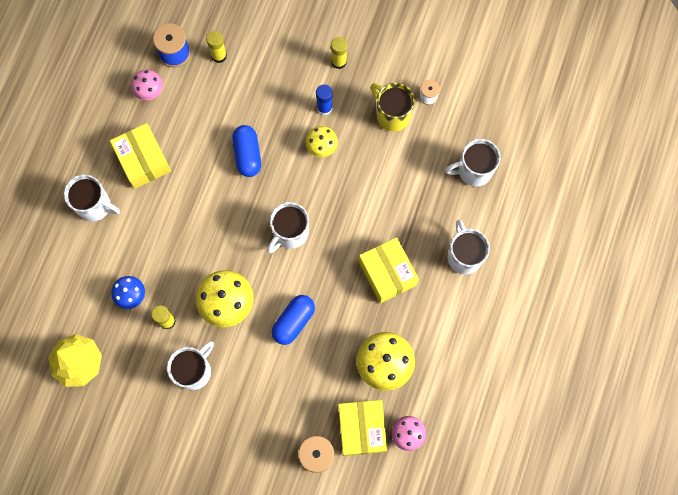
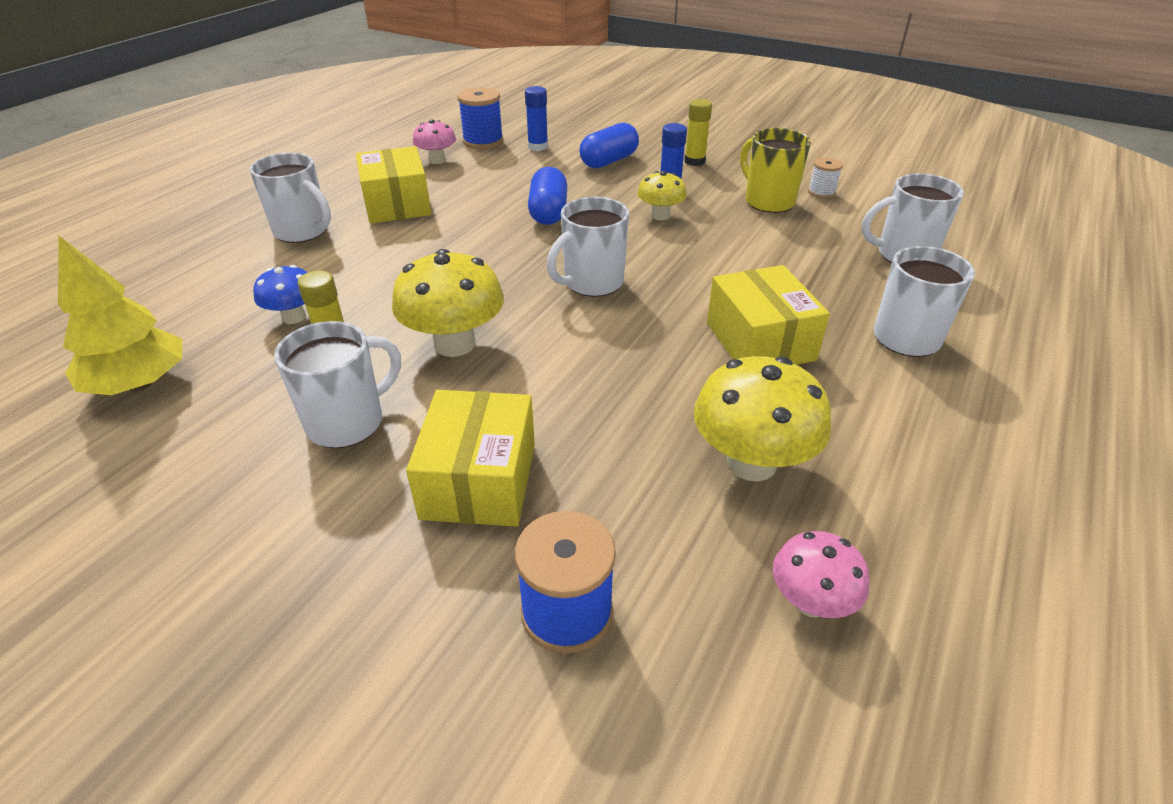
camera: 10 degrees right, 35 degrees down
yellow glue stick [206,31,227,63] -> blue glue stick [525,86,548,151]
blue capsule [272,295,315,345] -> blue capsule moved to [580,123,639,168]
yellow box [338,400,387,456] -> yellow box moved to [406,390,535,527]

